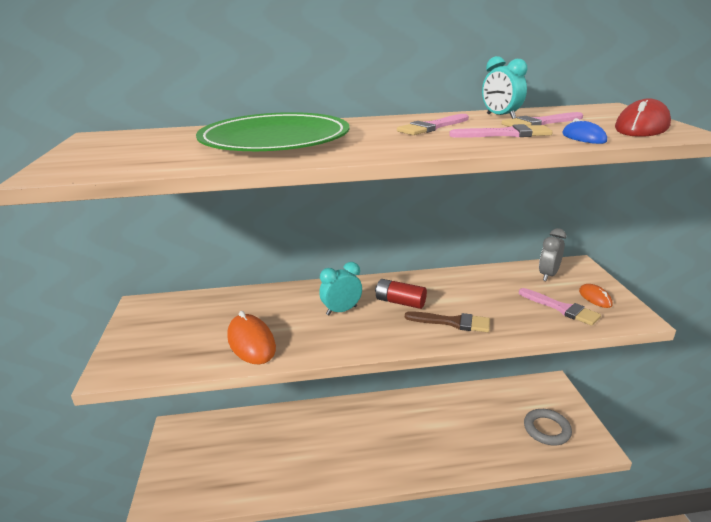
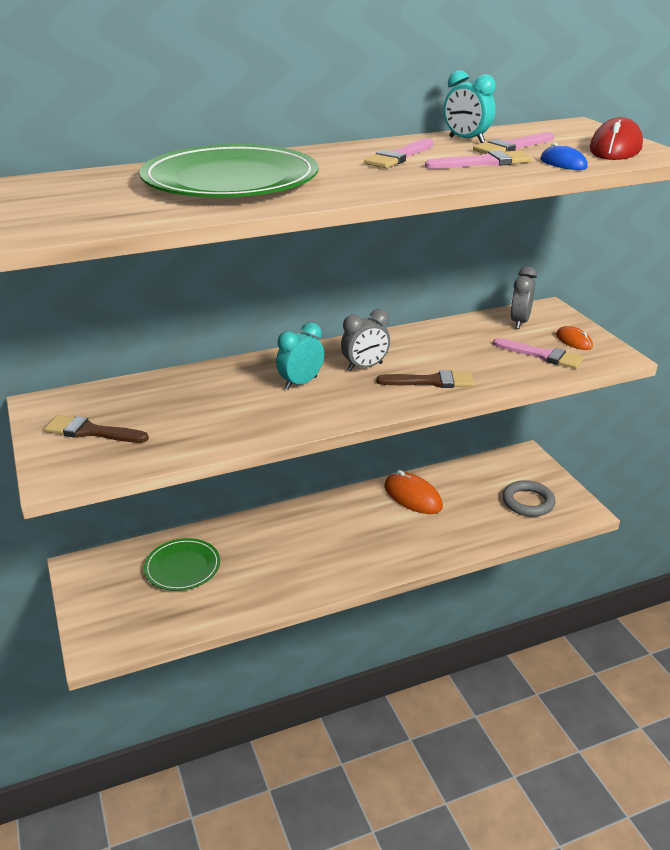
camera: 15 degrees left, 5 degrees up
orange mouse [227,311,276,364] -> orange mouse moved to [384,470,443,514]
red battery [375,279,427,309] -> grey clock [341,309,390,371]
none -> brown brush [44,415,149,443]
none -> green plate [144,538,220,591]

